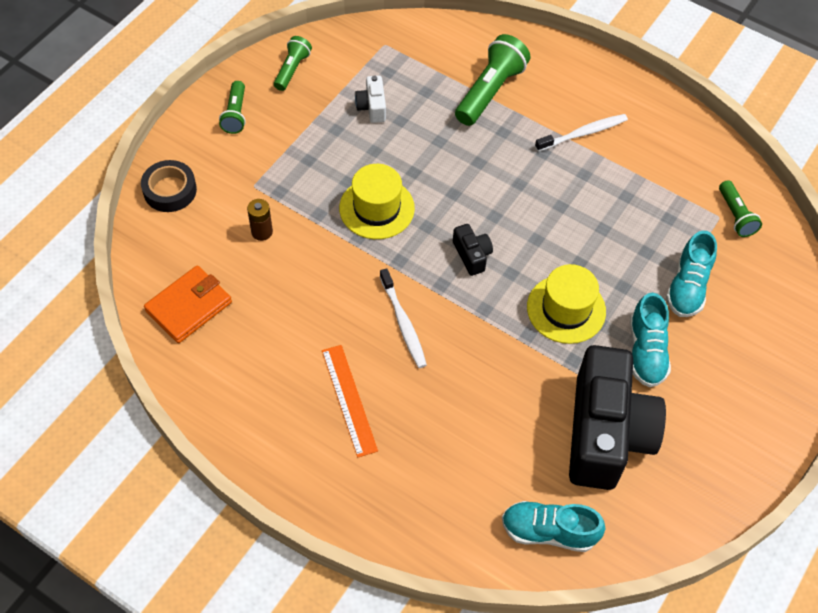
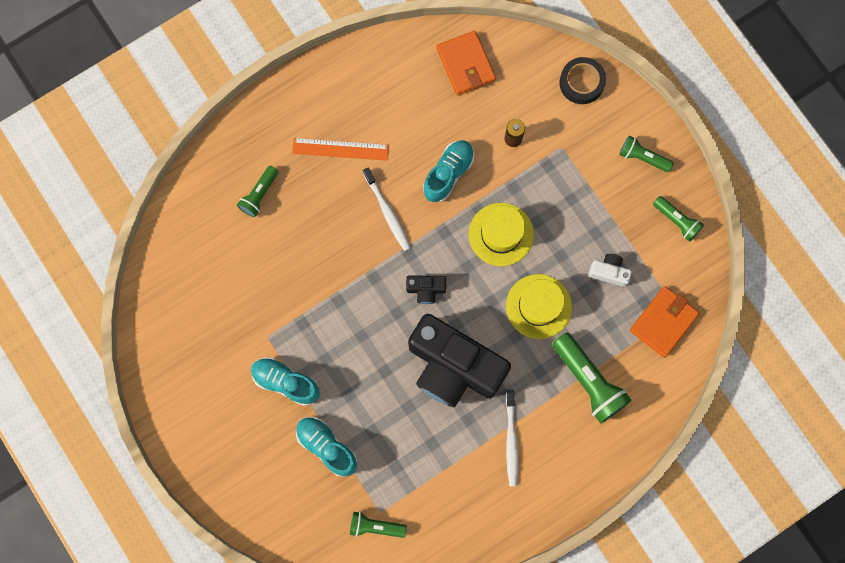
camera: 115 degrees right, 20 degrees up
white toothbrush [380,268,427,368] -> white toothbrush turned 120 degrees counterclockwise [363,168,411,251]
turquoise shoe [502,501,605,552] -> turquoise shoe moved to [423,140,474,202]
yellow hat [527,264,606,344] -> yellow hat moved to [506,274,572,339]
black camera [569,345,666,490] -> black camera moved to [408,314,511,407]
none -> green flashlight [237,166,278,217]
none -> orange wallet [630,286,700,358]

